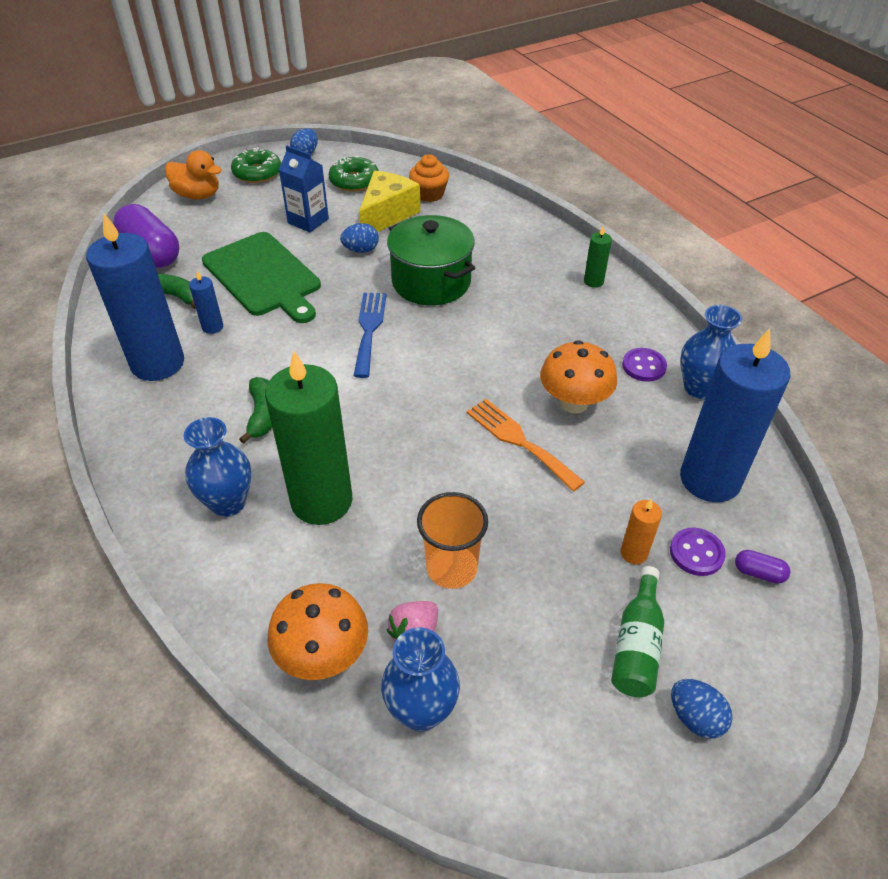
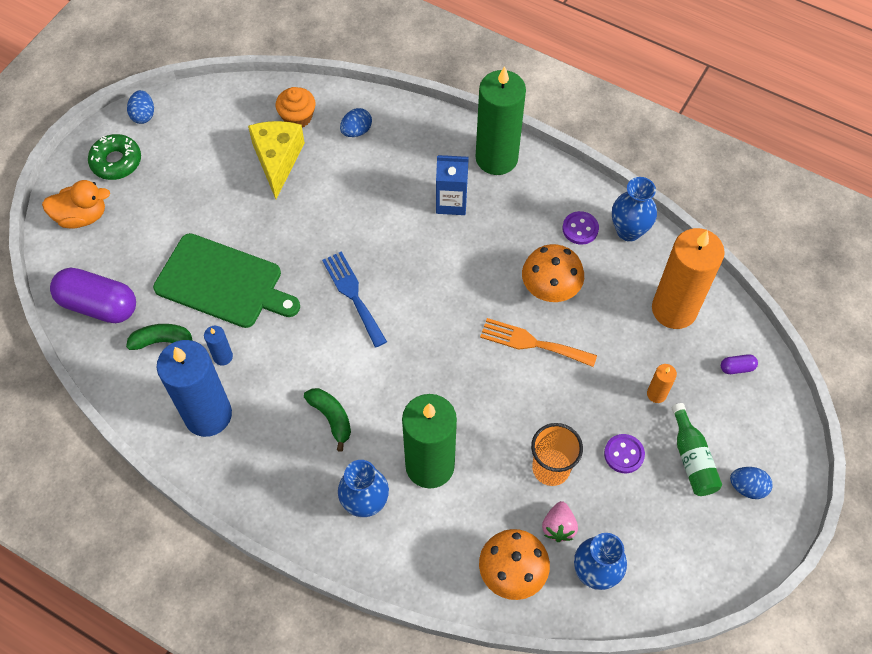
camera: 30 degrees left, 15 degrees up
blue carton [279,145,329,232] -> blue carton moved to [436,155,469,215]
green donut [329,156,379,192] -> none
blue egg [340,223,379,253] -> blue egg moved to [340,108,372,137]
green pot [387,215,475,305] -> none
green candle [584,225,612,288] -> green candle [476,66,526,175], size x2.37
purple button [670,528,726,576] -> purple button moved to [604,434,645,473]
blue candle [680,328,790,502] -> orange candle [652,228,725,329]

